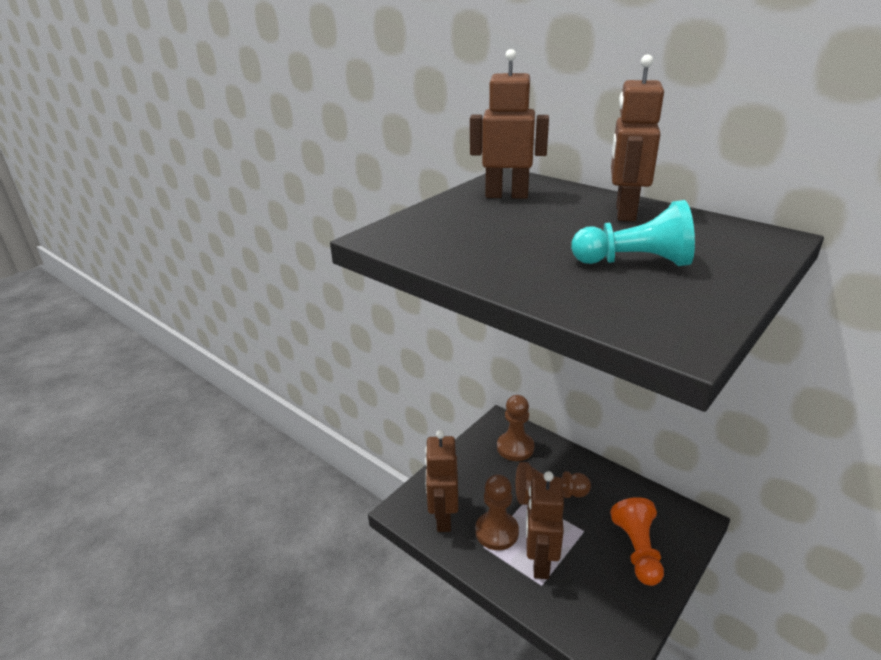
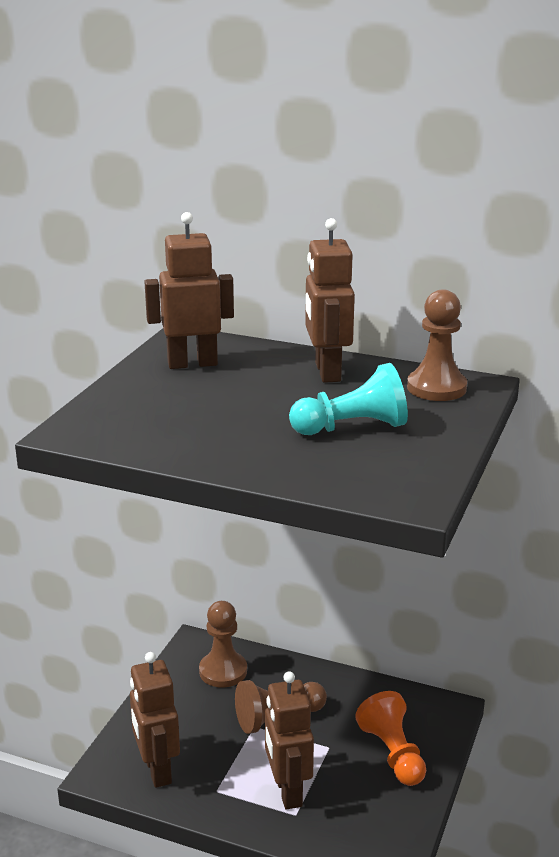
camera: 20 degrees left, 5 degrees down
brown pawn [475,474,519,550] -> brown pawn moved to [407,289,467,401]

